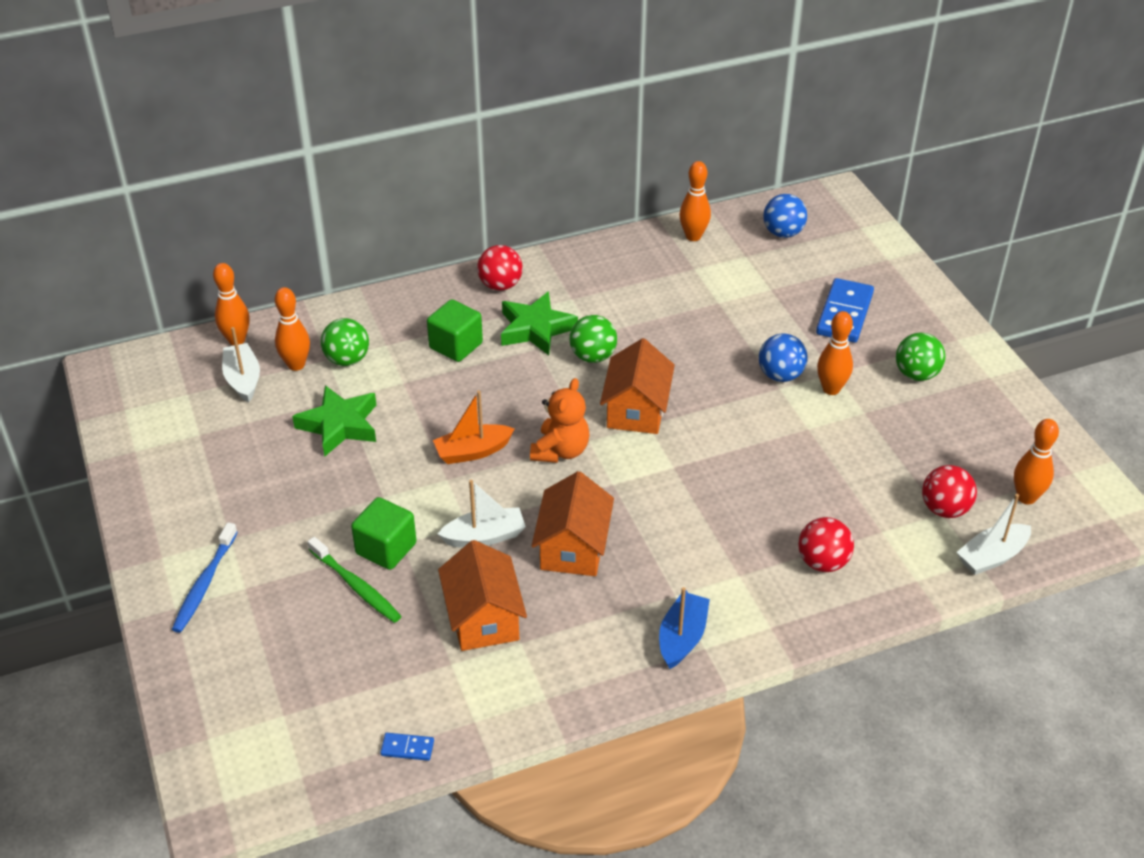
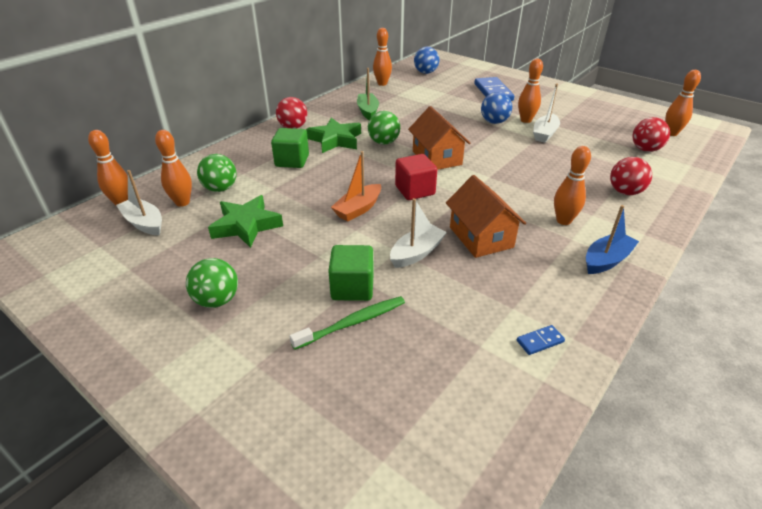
camera: 30 degrees left, 5 degrees down
blue toothbrush [172,522,238,633] -> none
green toothbrush [308,537,402,623] -> green toothbrush turned 45 degrees counterclockwise [290,296,405,350]
blue domino [380,733,434,761] -> blue domino moved to [517,325,565,355]
orange house [438,540,527,651] -> none
orange teddy bear [530,378,590,463] -> red cube [395,154,437,200]
blue boat [659,587,710,669] -> blue boat turned 60 degrees clockwise [586,205,639,274]
green ball [896,333,945,381] -> green ball moved to [186,258,238,308]
white boat [957,494,1031,575] -> white boat moved to [533,84,560,143]
none -> green boat [357,68,379,120]
none -> orange bowling pin [554,146,591,225]

